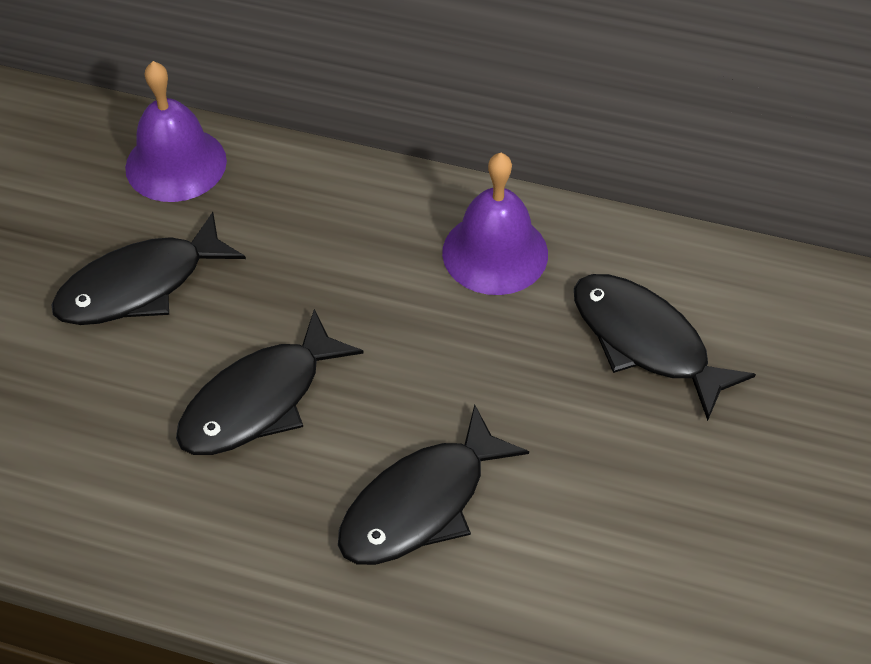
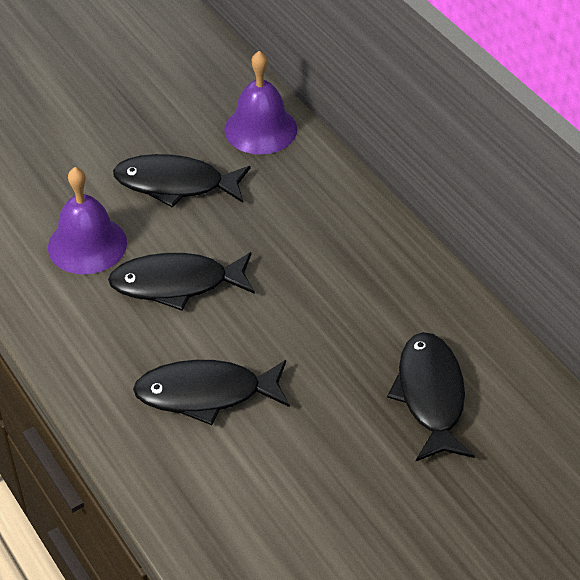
camera: 40 degrees right, 5 degrees down
purple bell [442,153,548,295] -> purple bell moved to [48,167,127,274]

